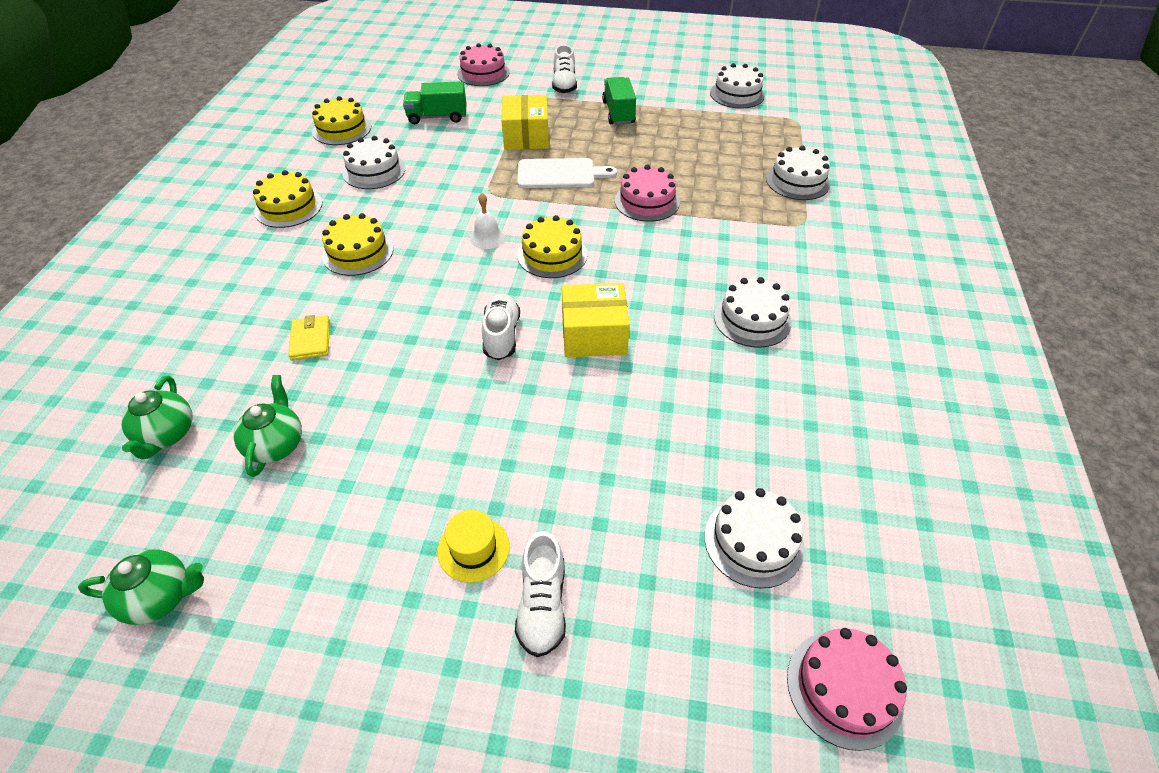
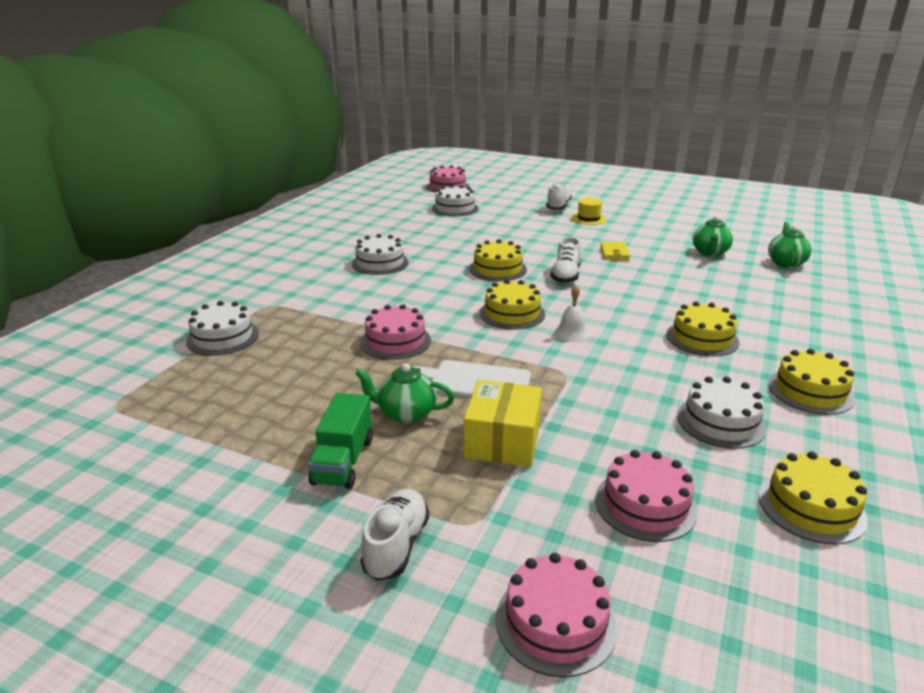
camera: 165 degrees left, 20 degrees down
green teapot [78,549,204,625] -> green teapot moved to [355,363,455,424]
yellow wallet [288,315,330,360] -> yellow wallet moved to [600,242,630,260]
green truck [403,81,467,124] -> pink cake [595,450,698,542]
yellow box [562,283,630,357] -> yellow cake [469,239,527,281]
white cake [710,63,765,109] -> none

